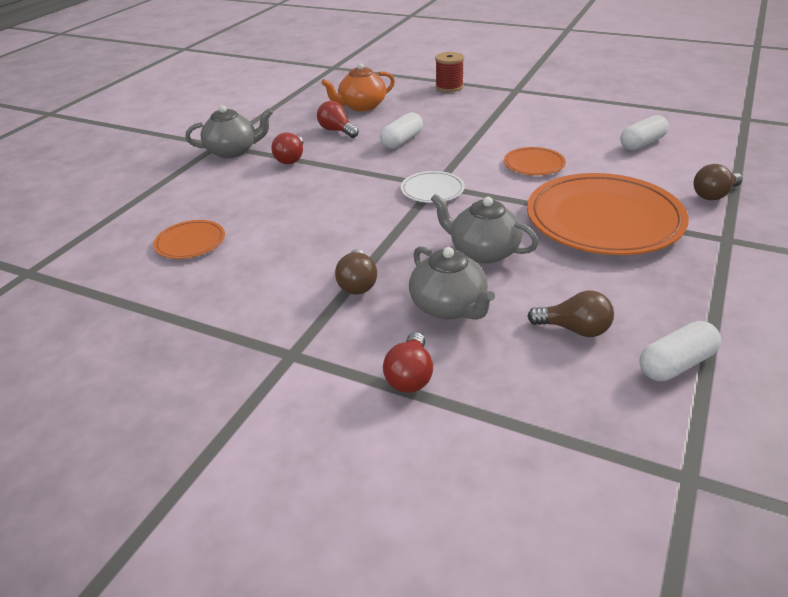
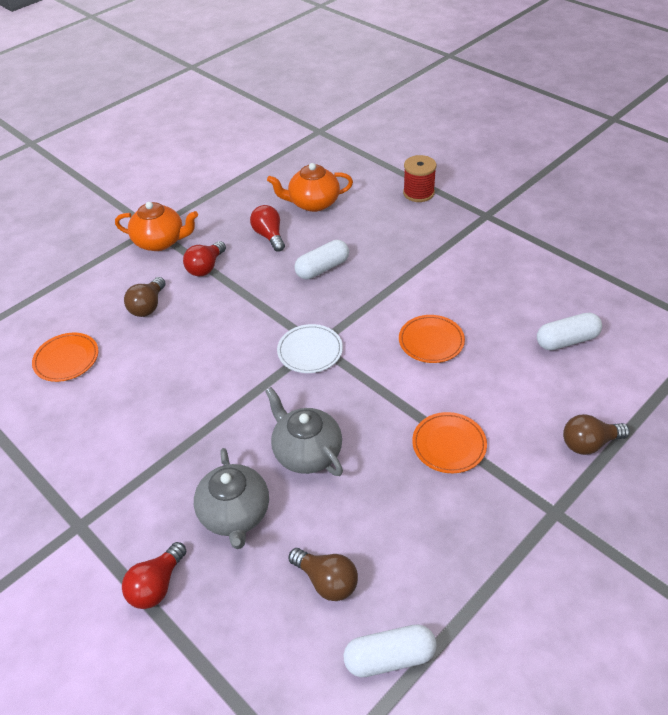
camera: 20 degrees right, 10 degrees up
grey teapot [185,105,273,158] -> orange teapot [115,202,198,251]
brown light bulb [335,249,377,295] -> brown light bulb moved to [124,277,166,317]
orange plate [527,173,689,255] -> orange plate [412,412,487,473], size x0.45

